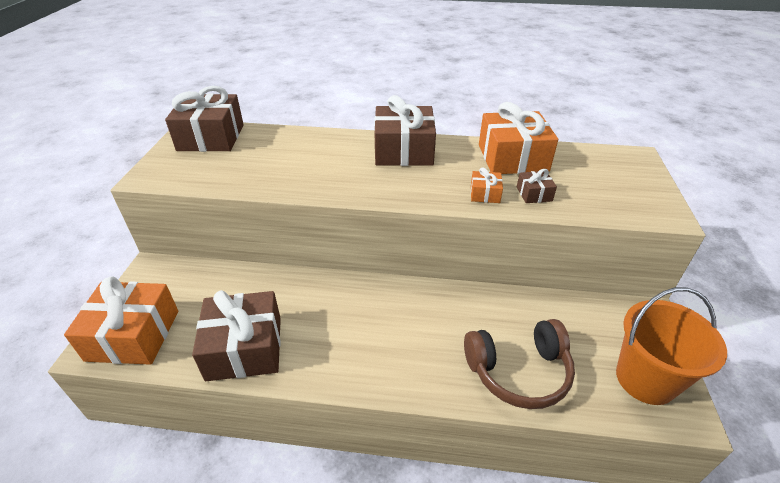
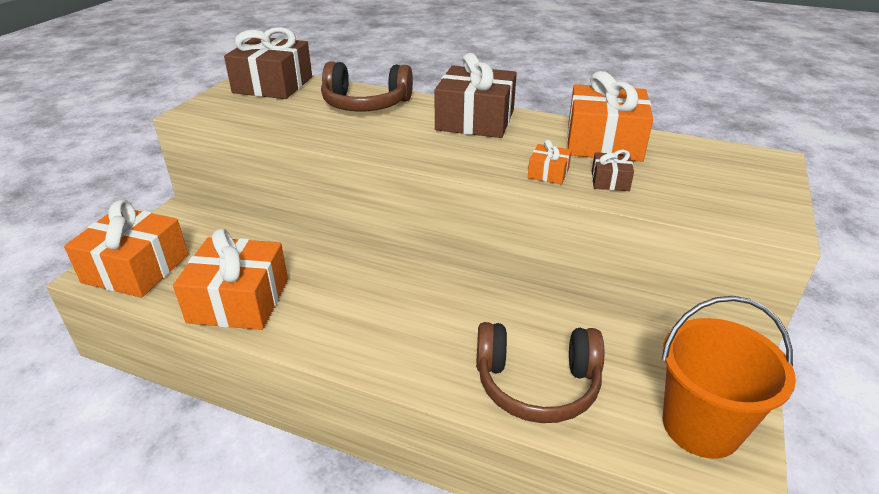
camera: 15 degrees right, 5 degrees down
brown gift [192,290,281,381] -> orange gift [173,229,288,330]
none -> brown headphones [321,61,413,111]

